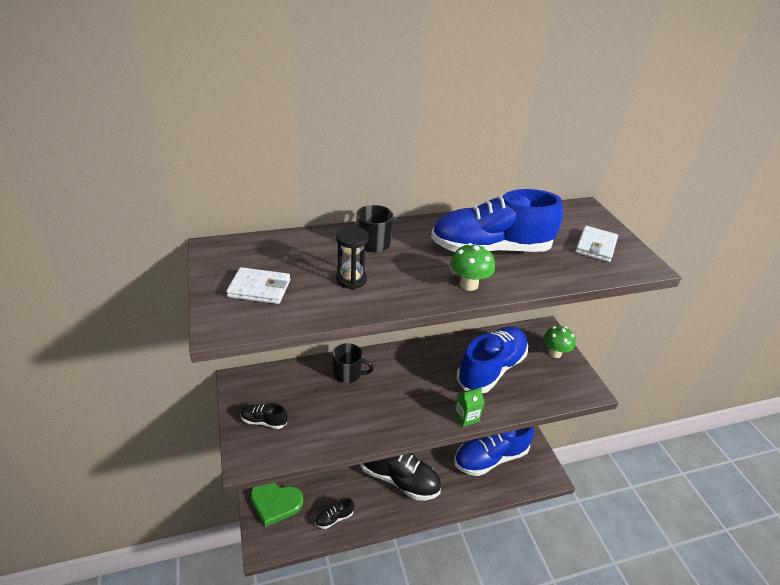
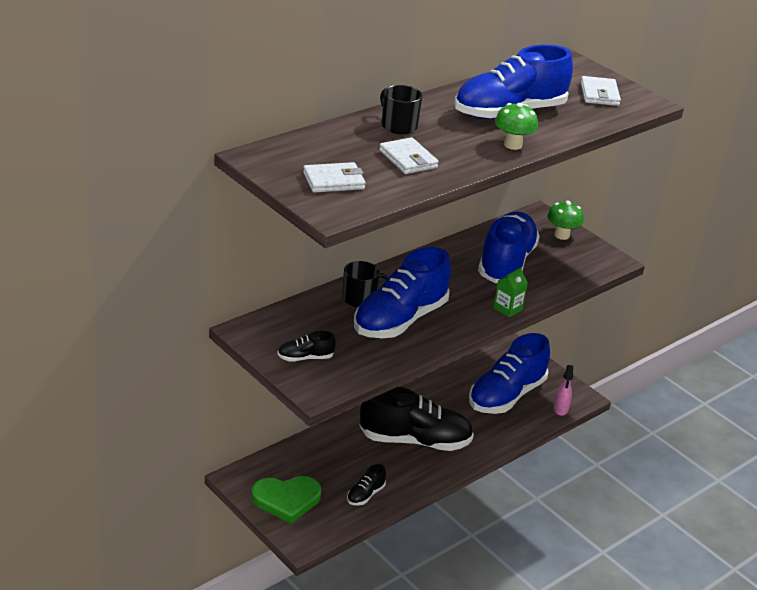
camera: 25 degrees left, 5 degrees down
black hourglass [336,226,369,289] -> white wallet [379,137,439,174]
none -> blue shoe [354,247,451,338]
none -> pink spray bottle [554,365,574,416]

